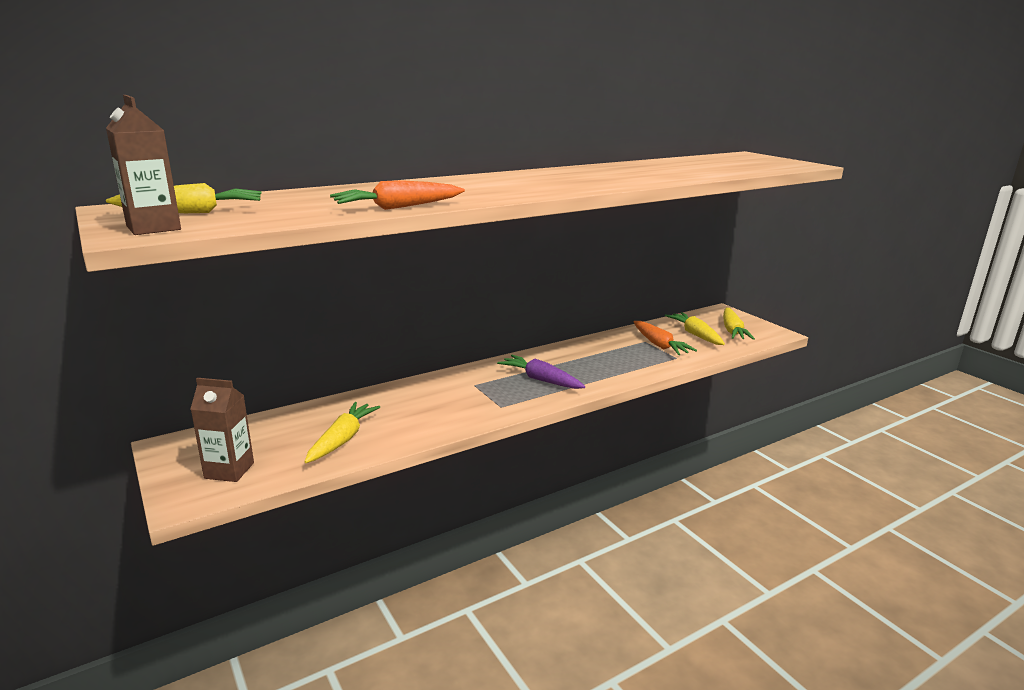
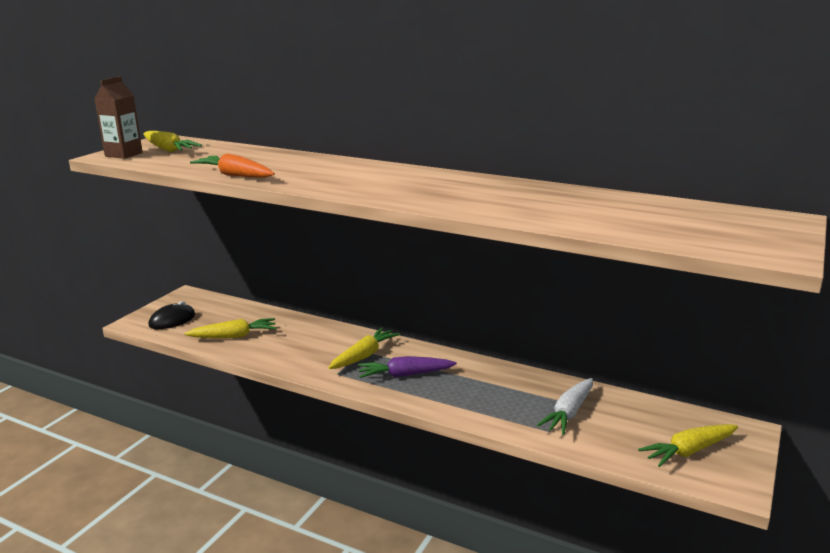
camera: 60 degrees right, 0 degrees up
brown carton [190,378,254,482] -> black mouse [148,301,195,329]
purple carrot [497,355,585,389] -> purple carrot turned 105 degrees counterclockwise [358,356,457,378]
orange carrot [634,321,697,355] -> white carrot [537,378,593,435]
yellow carrot [665,312,725,345] -> yellow carrot moved to [328,327,400,369]

